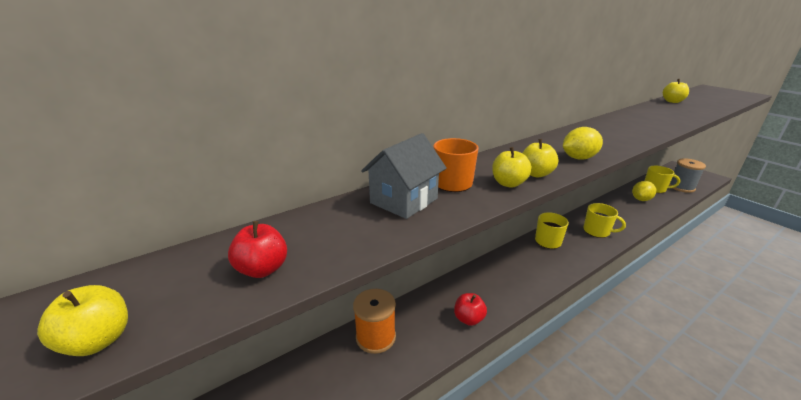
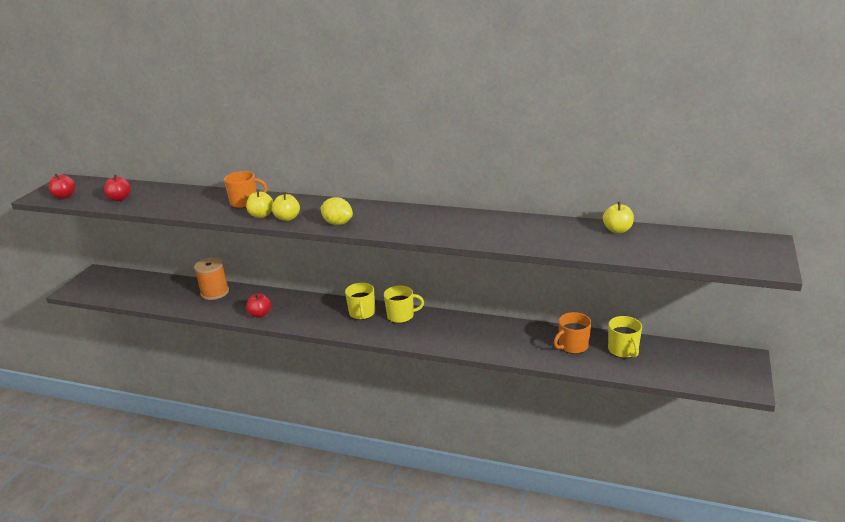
camera: 55 degrees right, 0 degrees up
yellow apple [37,285,128,356] -> red apple [48,173,76,199]
grey house [361,133,447,219] -> none
yellow mug [584,203,626,238] -> yellow mug moved to [345,283,375,320]
yellow lemon [632,181,656,201] -> orange mug [554,312,591,354]
grey spool [669,158,706,193] -> none

